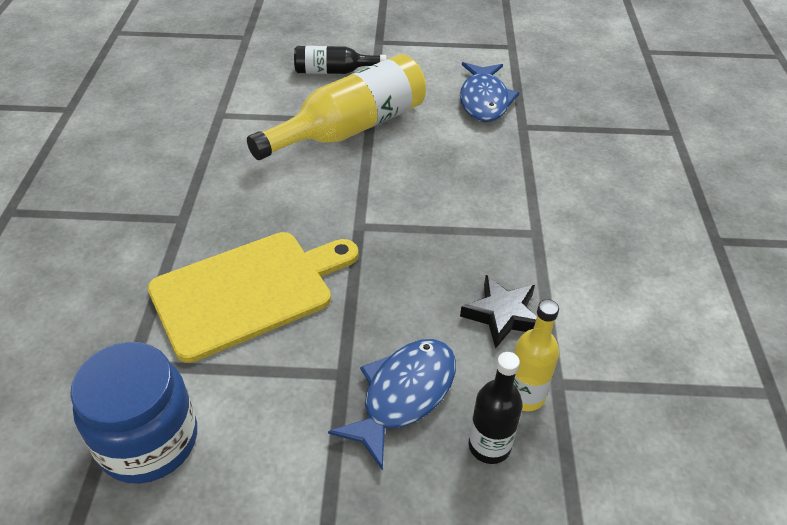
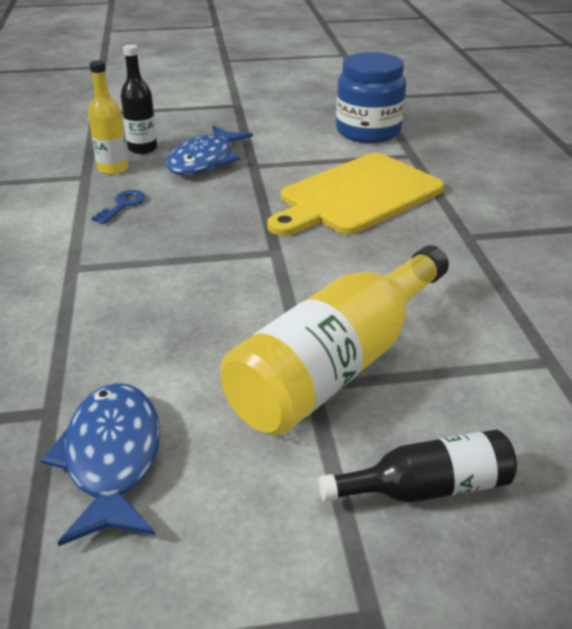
camera: 170 degrees right, 10 degrees down
black star [460,275,537,349] -> blue key [91,190,146,224]

